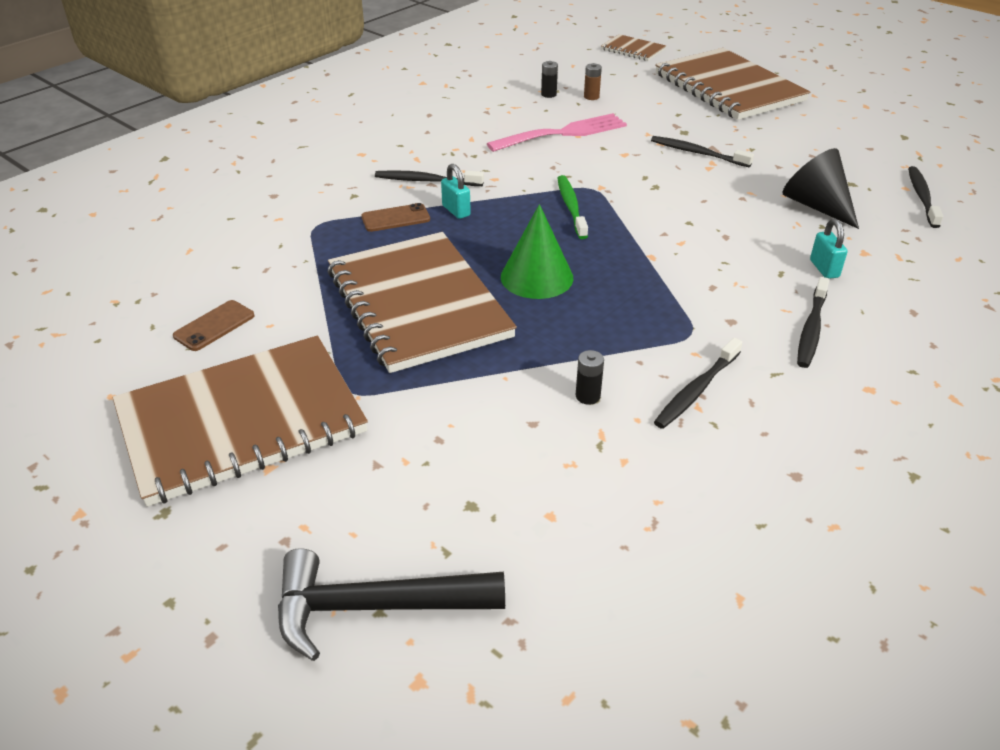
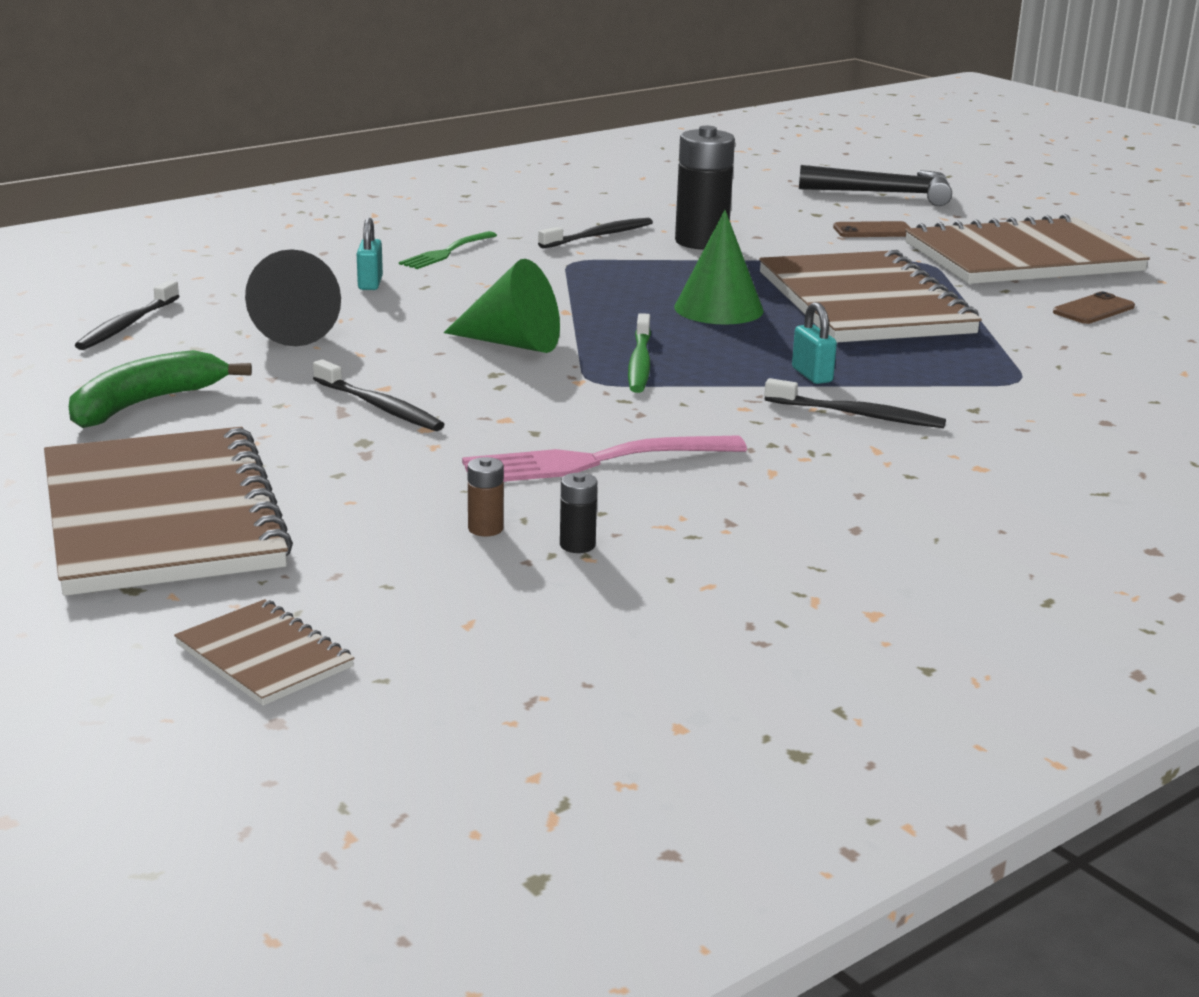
camera: 170 degrees left, 15 degrees down
brown phone [361,203,430,232] -> brown phone moved to [833,221,910,237]
black battery [576,350,604,405] -> black battery [675,126,735,249], size x2.29
black toothbrush [797,277,830,368] -> green fork [399,231,497,269]
none -> green banana [69,350,252,428]
none -> green cone [444,259,560,353]

